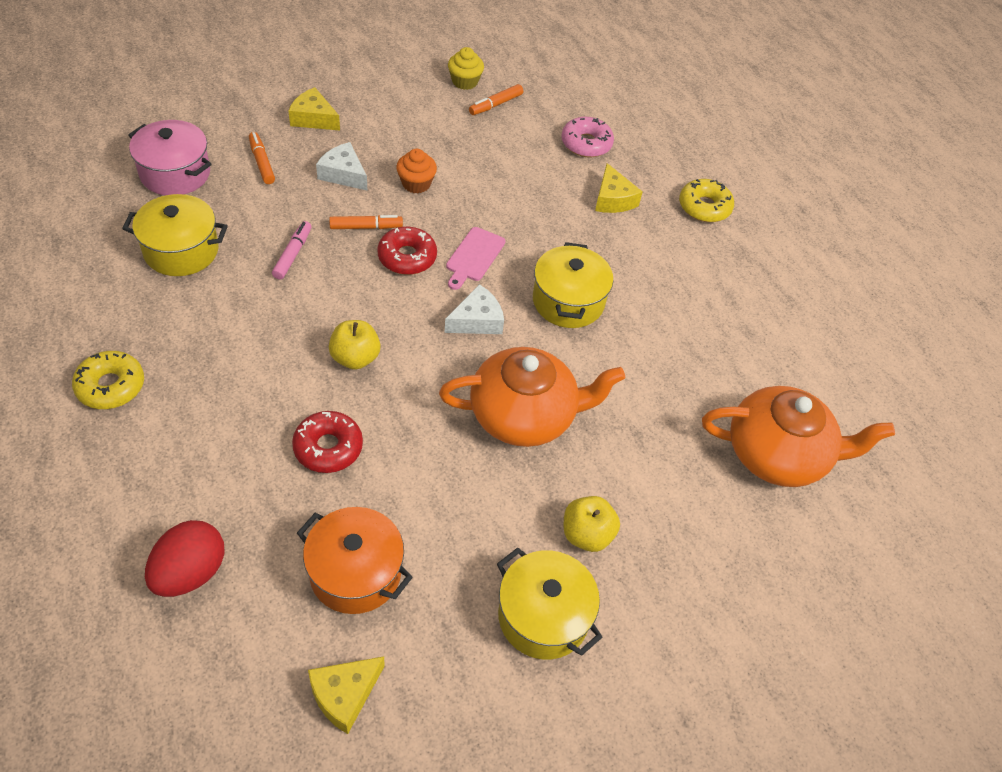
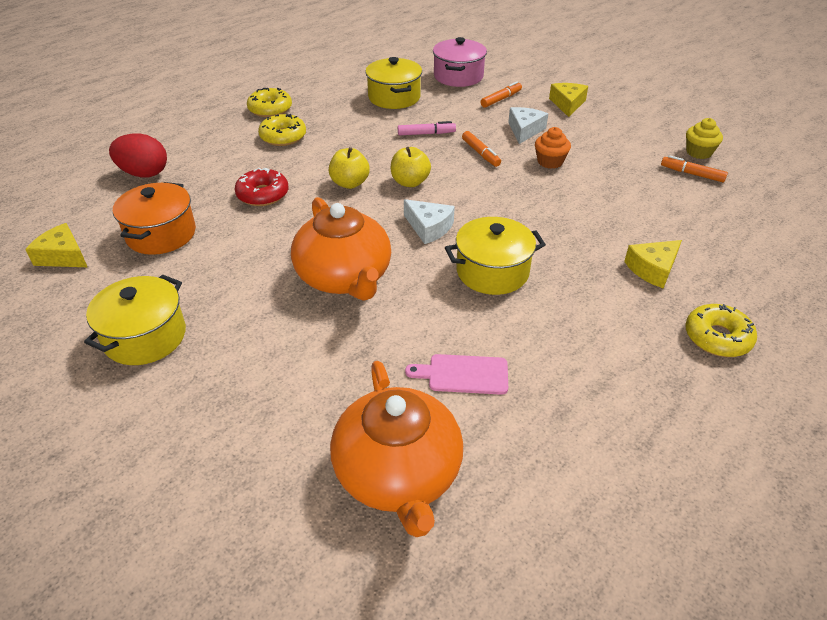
camera: 75 degrees right, 10 degrees down
red donut [377,227,437,275] -> none
pink cutting board [446,227,505,290] -> pink cutting board moved to [405,354,508,395]
pink donut [561,117,614,157] -> none
yellow apple [564,496,620,552] -> yellow apple moved to [391,147,431,187]
none -> yellow donut [258,114,306,146]

